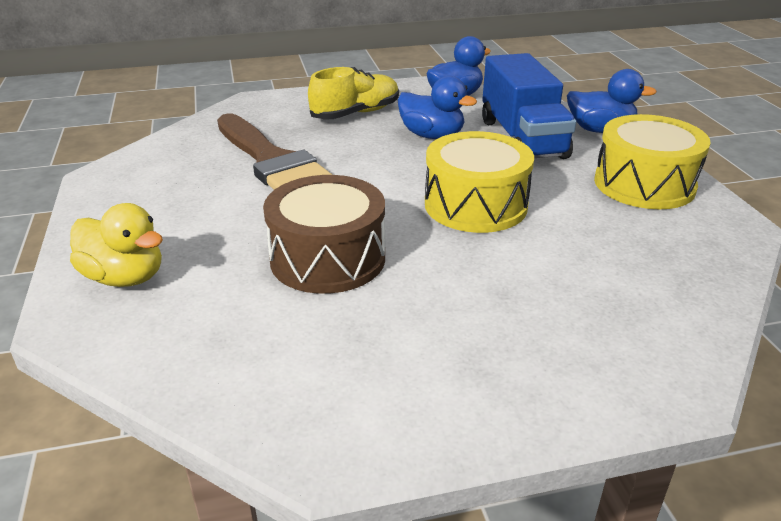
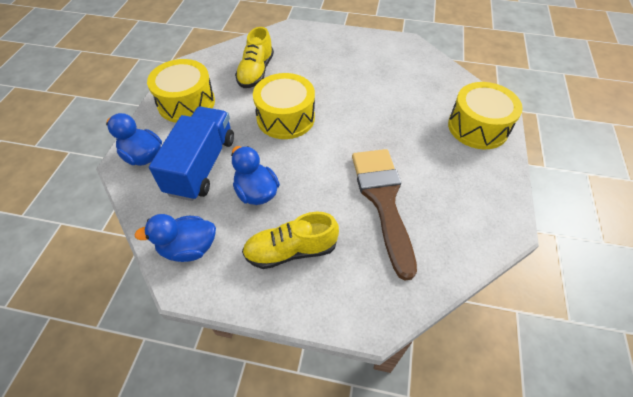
camera: 155 degrees left, 20 degrees up
yellow duck [70,203,163,287] -> yellow drum [448,82,523,149]
brown drum [263,175,385,294] -> none
none -> yellow shoe [235,27,274,88]

